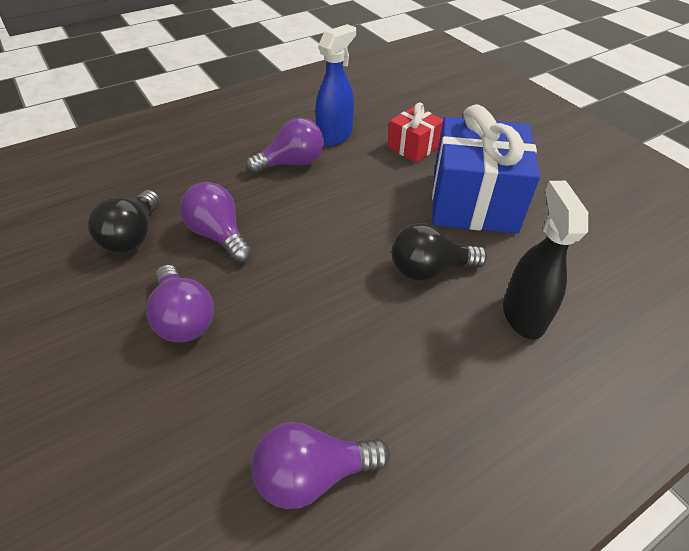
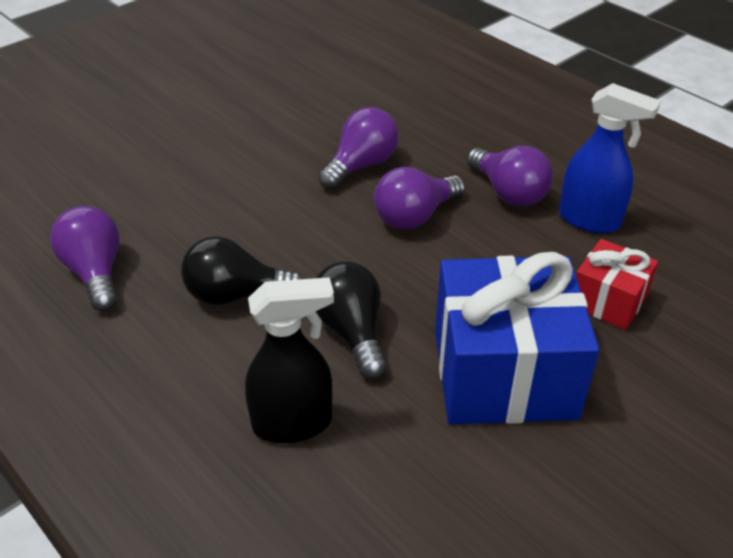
camera: 80 degrees right, 5 degrees down
black light bulb [88,190,160,253] -> black light bulb moved to [181,236,303,305]
purple light bulb [146,265,214,342] -> purple light bulb moved to [374,167,465,230]

